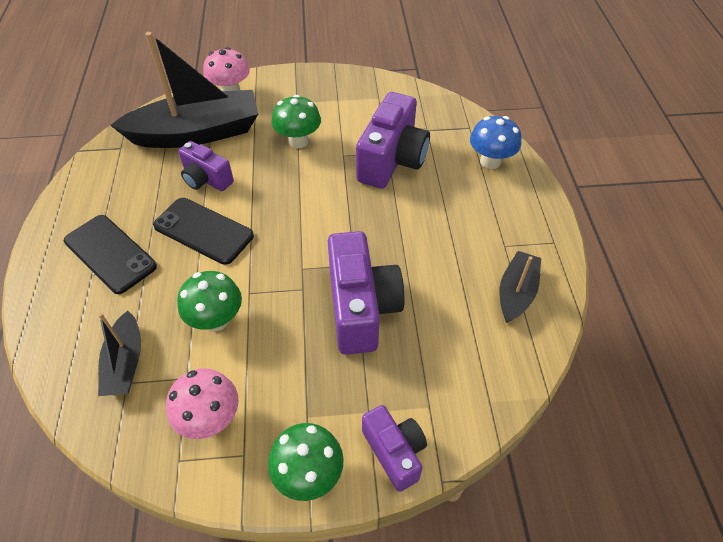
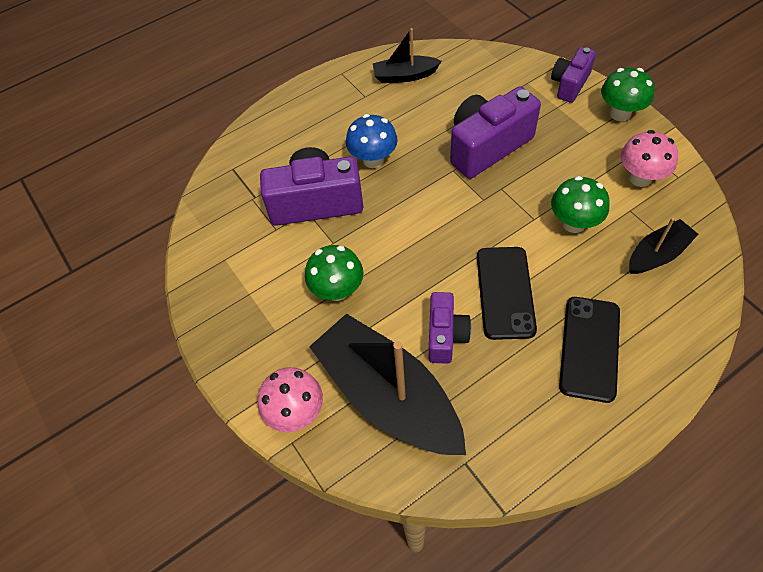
camera: 115 degrees left, 5 degrees up
blue mushroom [470,116,522,169] -> blue mushroom moved to [346,114,398,168]

